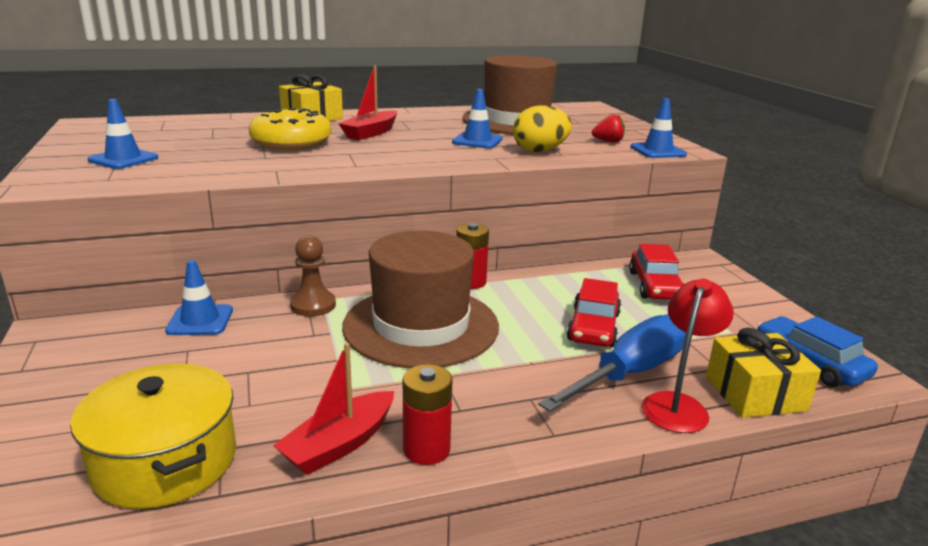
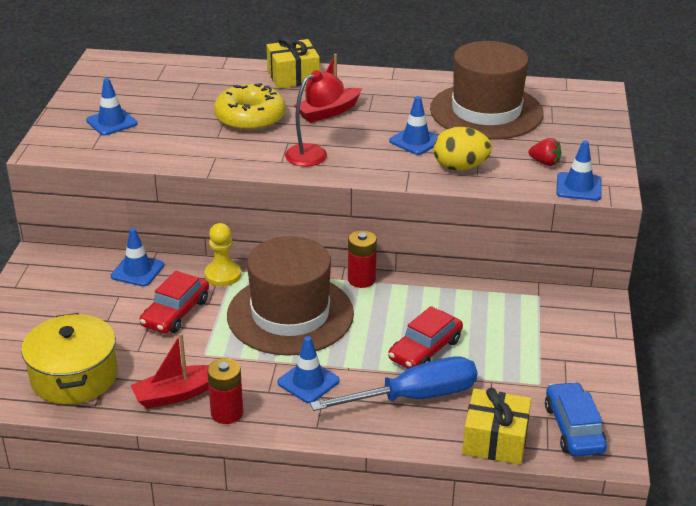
camera: 25 degrees right, 10 degrees up
brown pawn [290,235,336,317] -> yellow pawn [205,223,241,286]
red car [629,244,684,300] -> red car moved to [140,271,209,333]
red lamp [642,279,734,433] -> red lamp moved to [285,70,344,166]
none -> blue traffic cone [278,336,339,403]

